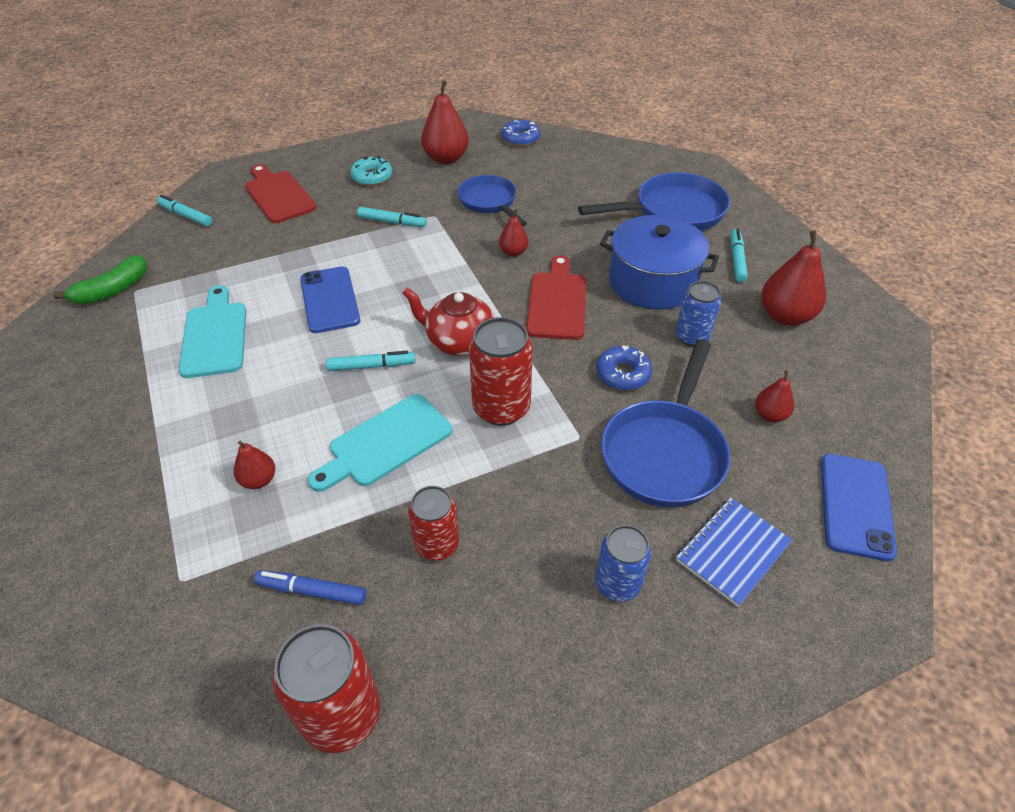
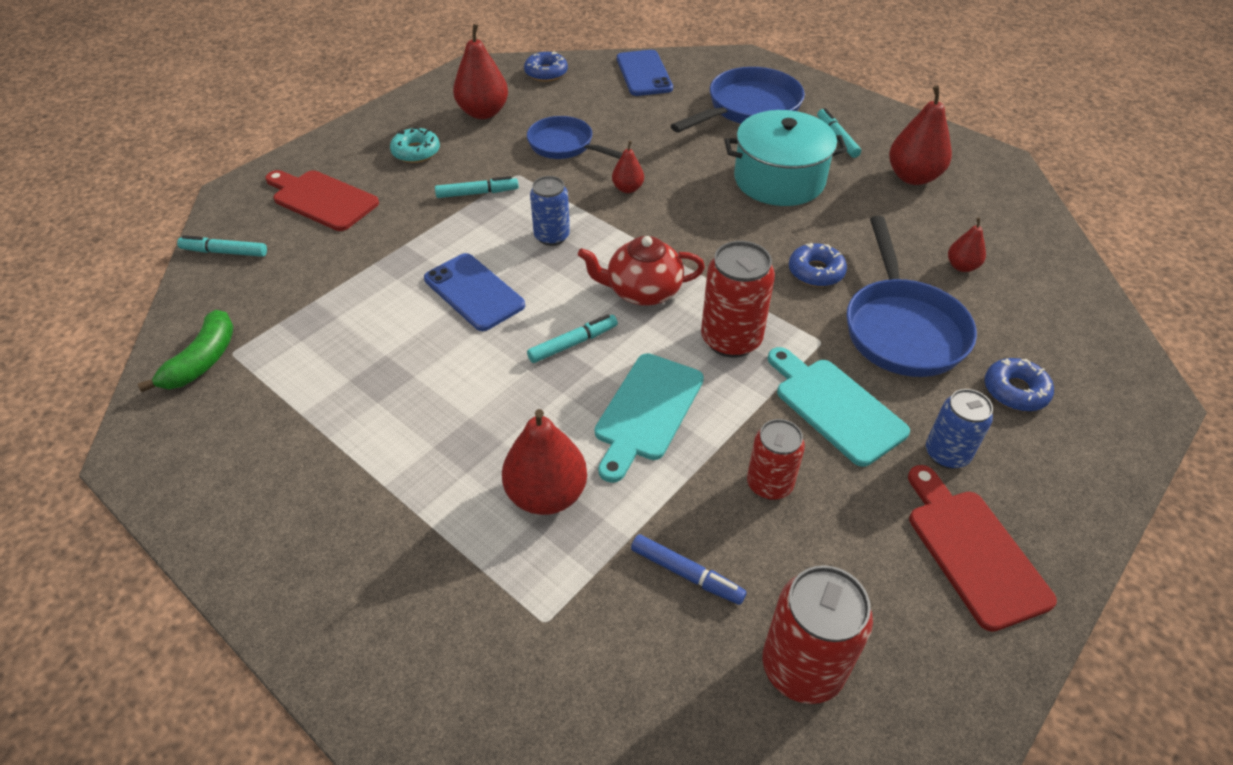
camera: 25 degrees left, 0 degrees up
turquoise cutting board [179,285,246,378] -> turquoise cutting board moved to [768,347,910,467]
red pear [234,441,275,489] -> red pear [502,409,587,515], size x1.85
blue marker [254,570,366,605] -> blue marker turned 135 degrees counterclockwise [631,534,747,605]
red cutting board [526,255,586,340] -> red cutting board moved to [908,465,1057,632]
blue pot [600,215,719,310] -> turquoise pot [725,110,847,206]
blue can [676,281,721,347] -> blue can moved to [530,176,570,246]
blue notebook [676,498,793,607] -> blue donut [985,358,1054,411]
blue phone [821,454,897,561] -> blue phone moved to [617,50,673,96]

